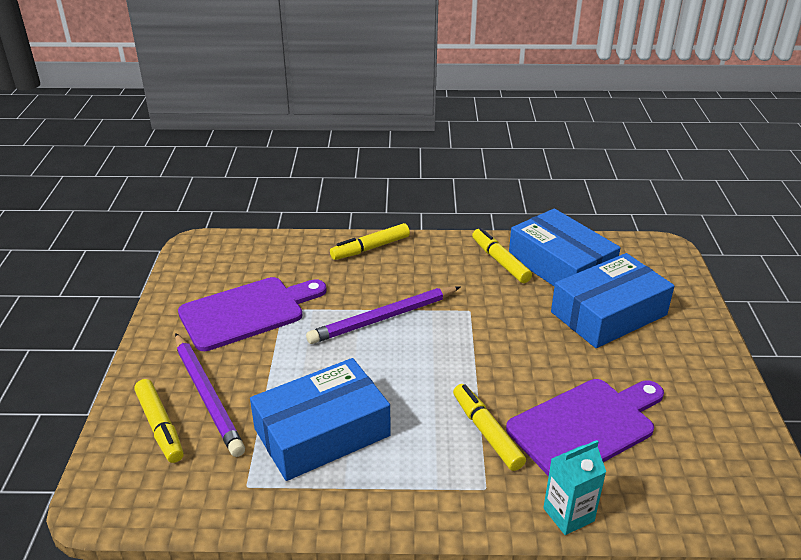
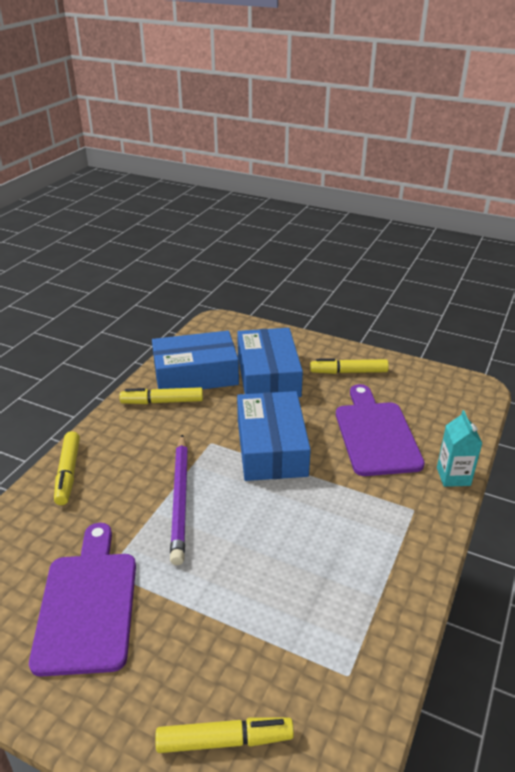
camera: 65 degrees left, 0 degrees up
purple pencil [175,333,245,457] -> none
blue box [250,358,391,481] -> blue box moved to [237,391,311,481]
yellow marker [453,384,526,471] -> yellow marker moved to [310,358,389,374]

